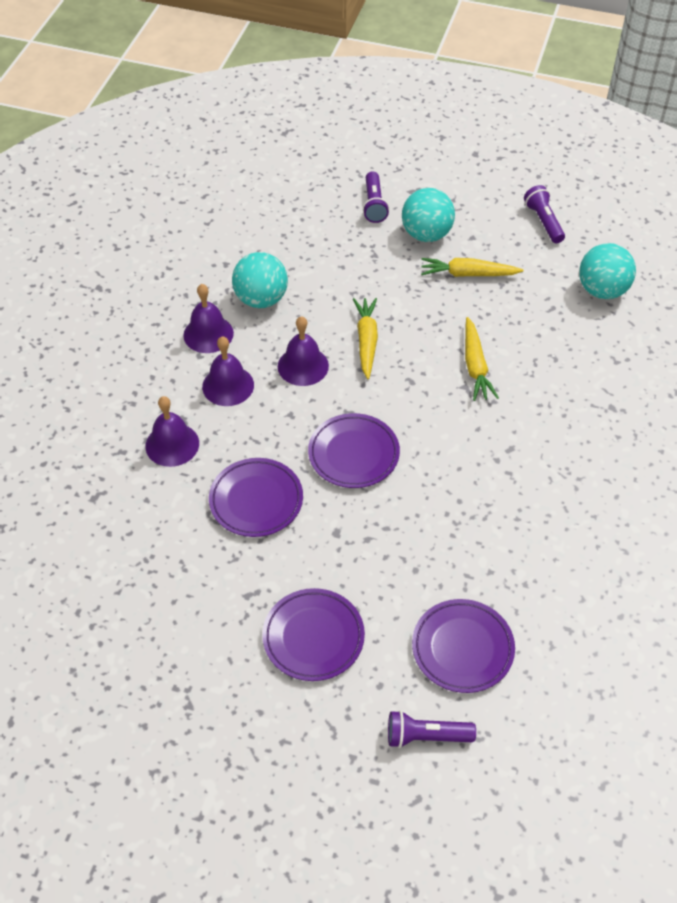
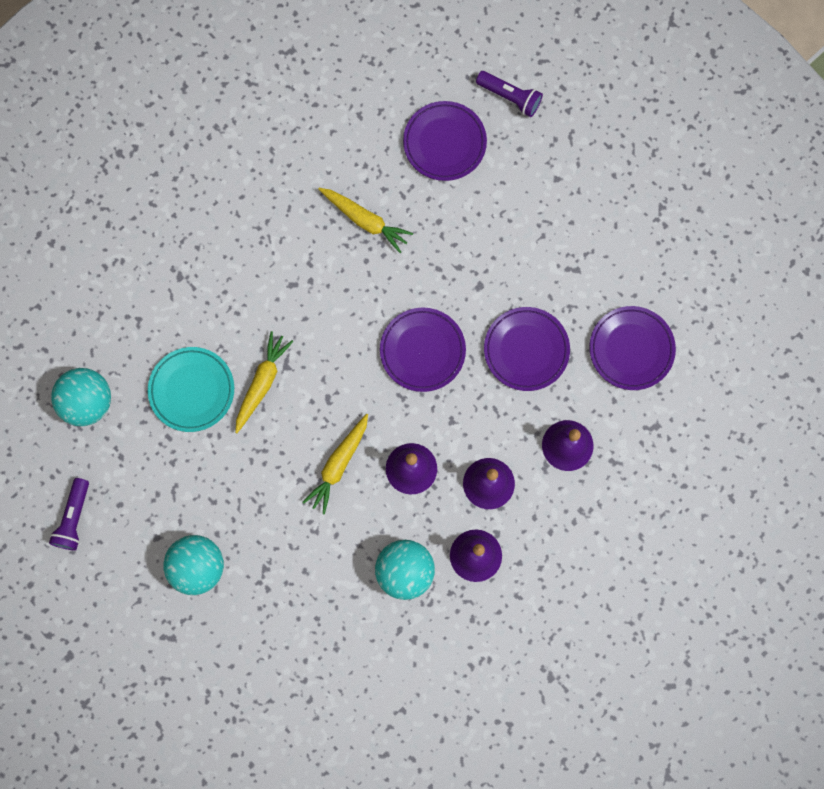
camera: 150 degrees left, 25 degrees up
purple plate [262,588,365,681] -> purple plate moved to [589,306,676,390]
purple flashlight [363,171,389,223] -> none
yellow carrot [421,258,524,277] -> yellow carrot moved to [318,188,413,253]
none -> turquoise plate [148,347,234,432]

